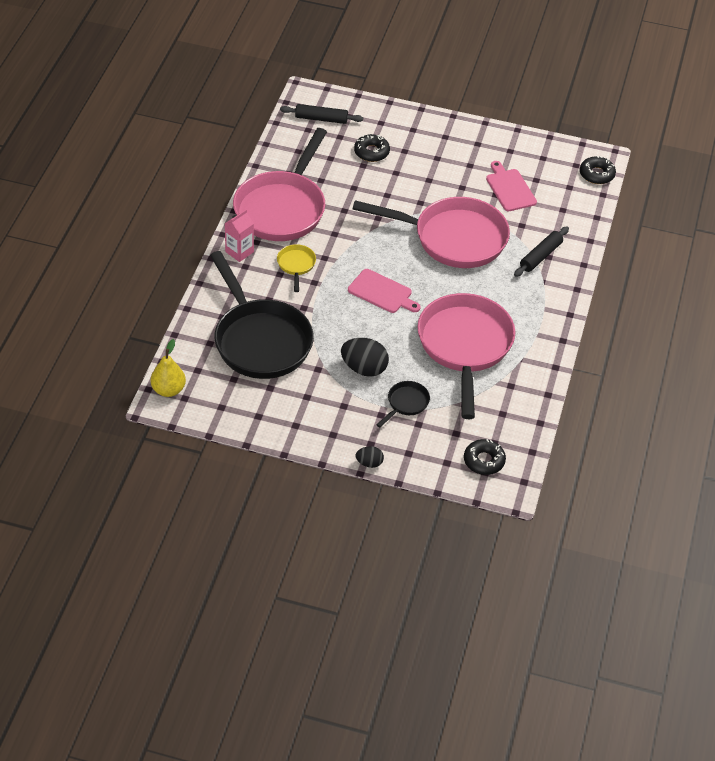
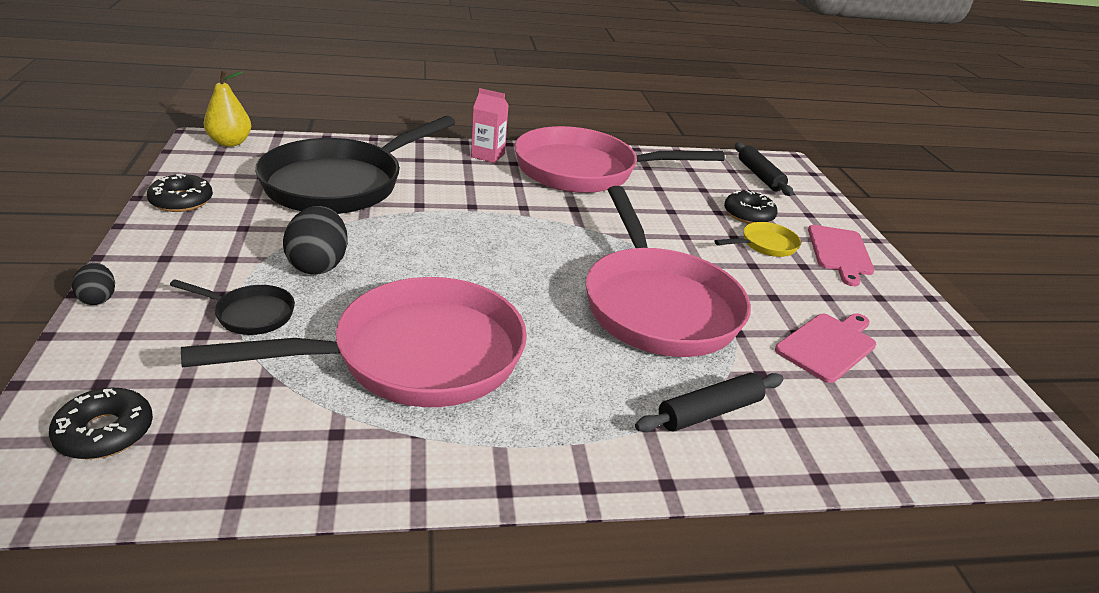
camera: 65 degrees right, 15 degrees down
yellow pan [277,244,316,292] -> yellow pan moved to [714,222,801,257]
pink cutting board [348,269,421,313] -> pink cutting board moved to [808,225,875,286]
black rolling pin [514,227,569,277] -> black rolling pin turned 45 degrees counterclockwise [635,373,784,432]
black donut [580,156,616,184] -> black donut moved to [147,174,213,212]

